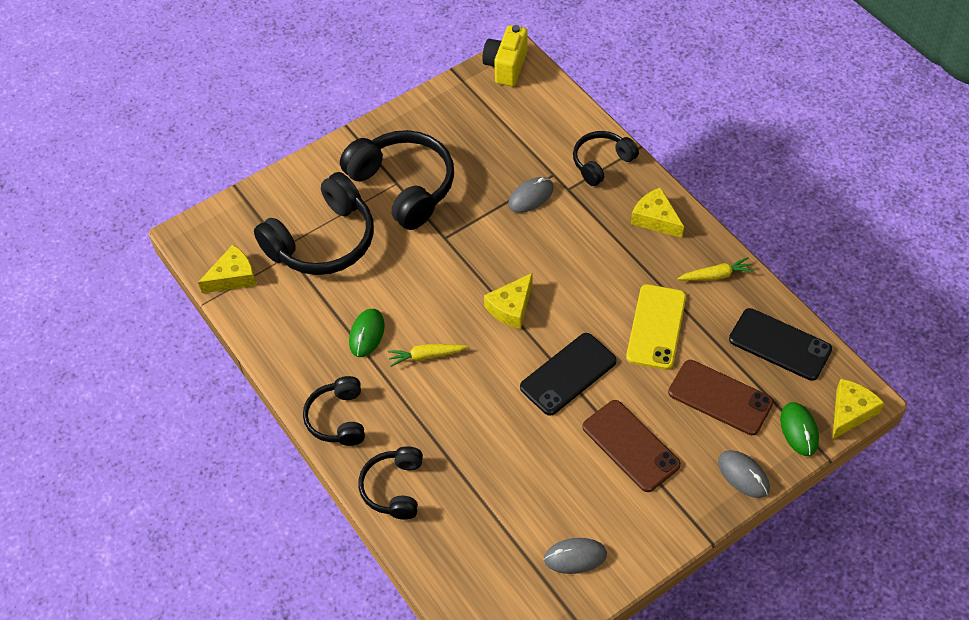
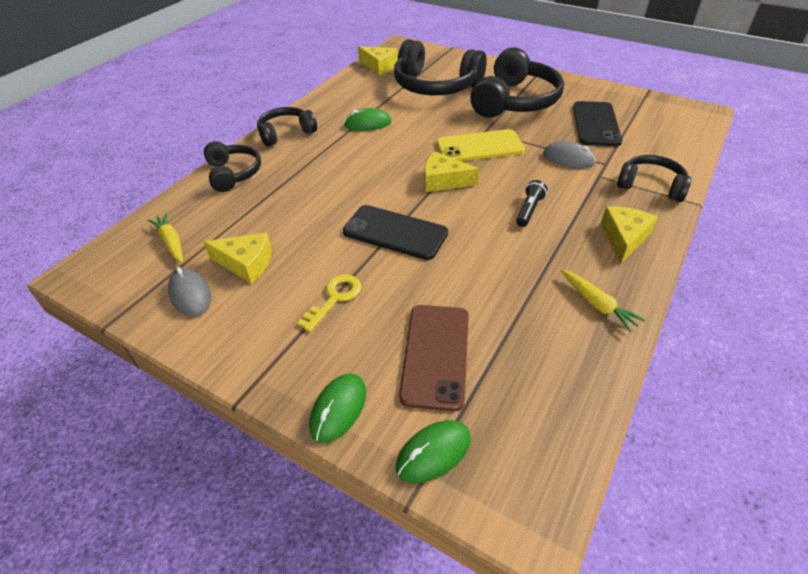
camera: 65 degrees right, 10 degrees down
black headphones [358,446,423,520] -> black headphones turned 90 degrees clockwise [204,141,261,192]
yellow carrot [388,344,468,367] -> yellow carrot moved to [148,213,183,263]
yellow camera [482,25,527,86] -> none
brown phone [582,400,681,492] -> yellow key [297,274,361,332]
yellow phone [626,284,686,370] -> yellow phone moved to [436,129,525,161]
grey mouse [718,450,770,498] -> green mouse [309,374,366,444]
black phone [729,308,832,381] -> black phone moved to [573,101,622,146]
yellow cheese [832,379,884,440] -> yellow cheese moved to [204,232,272,284]
none -> black flashlight [516,180,548,227]

